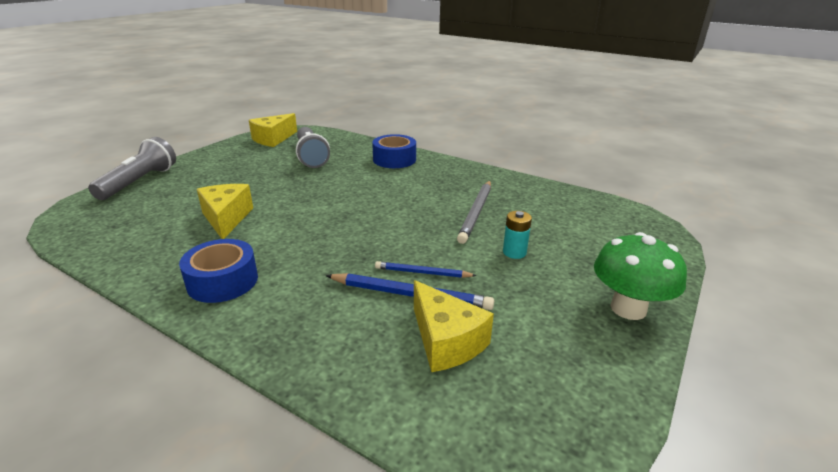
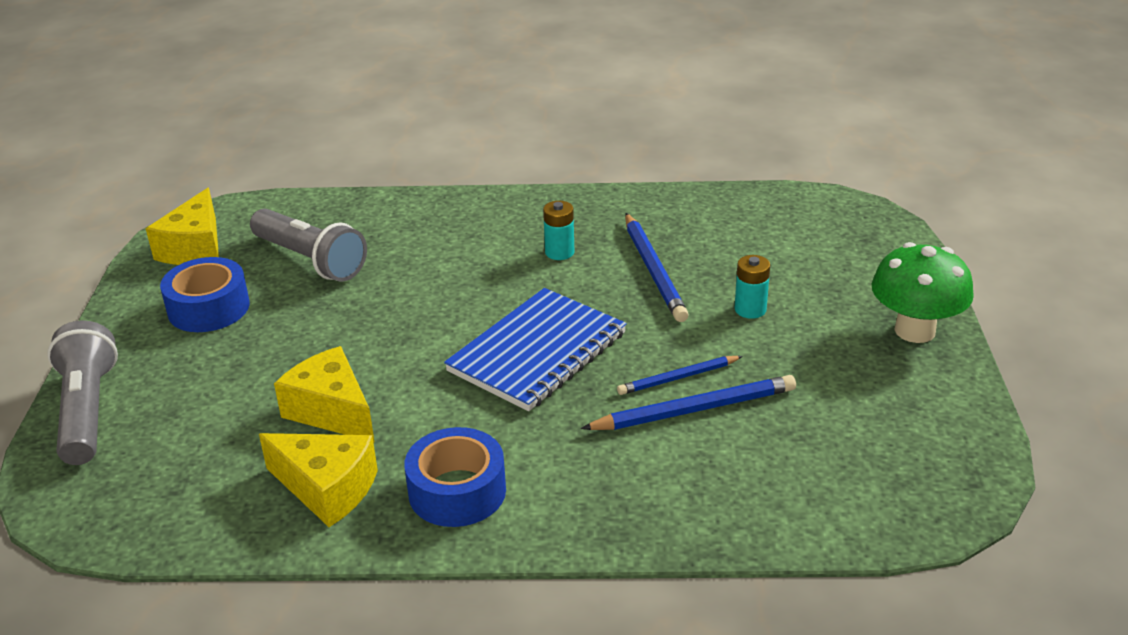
camera: 30 degrees left, 5 degrees up
blue tape [372,134,416,168] -> blue tape moved to [160,257,250,332]
yellow cheese [414,280,494,372] -> yellow cheese moved to [259,433,378,527]
grey pencil [457,181,491,244] -> blue pencil [625,213,689,322]
none -> blue notebook [444,288,627,411]
none -> turquoise battery [543,201,574,260]

